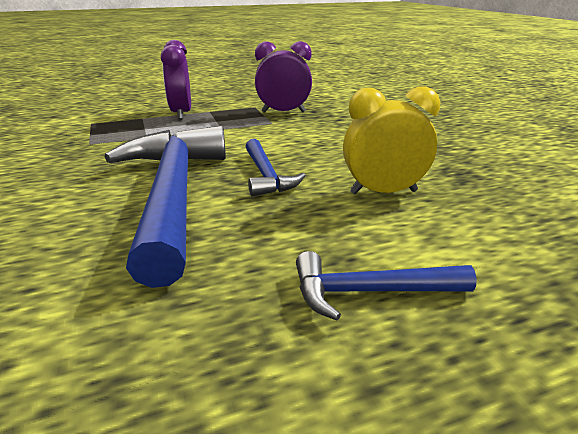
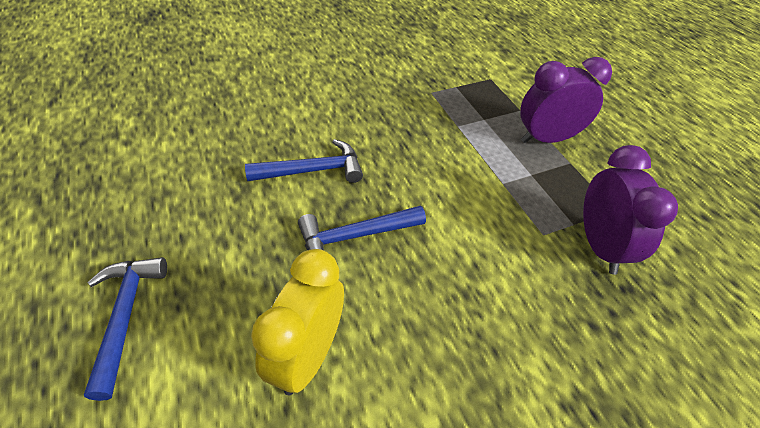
camera: 85 degrees right, 20 degrees up
blue hammer [105,125,226,288] -> blue hammer [245,139,363,183], size x0.47
yellow clock [343,86,440,194] -> yellow clock turned 150 degrees counterclockwise [251,249,344,395]

